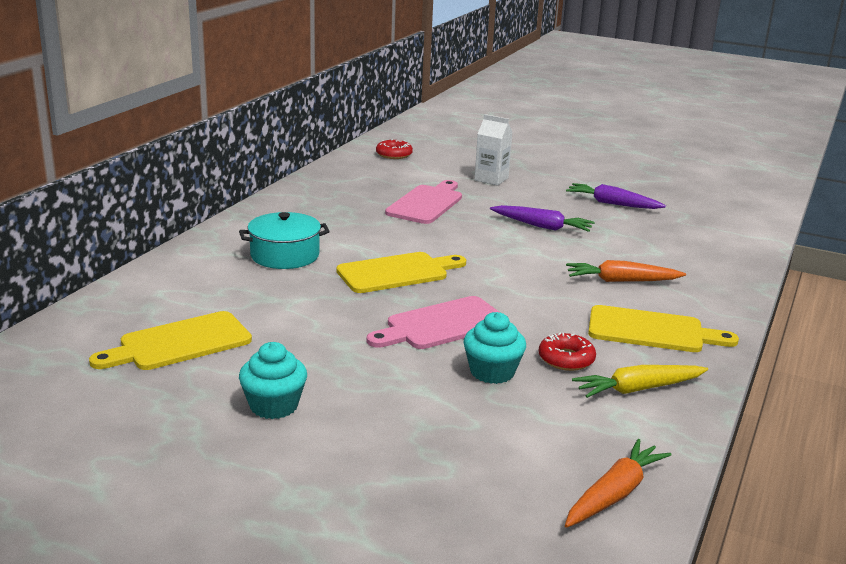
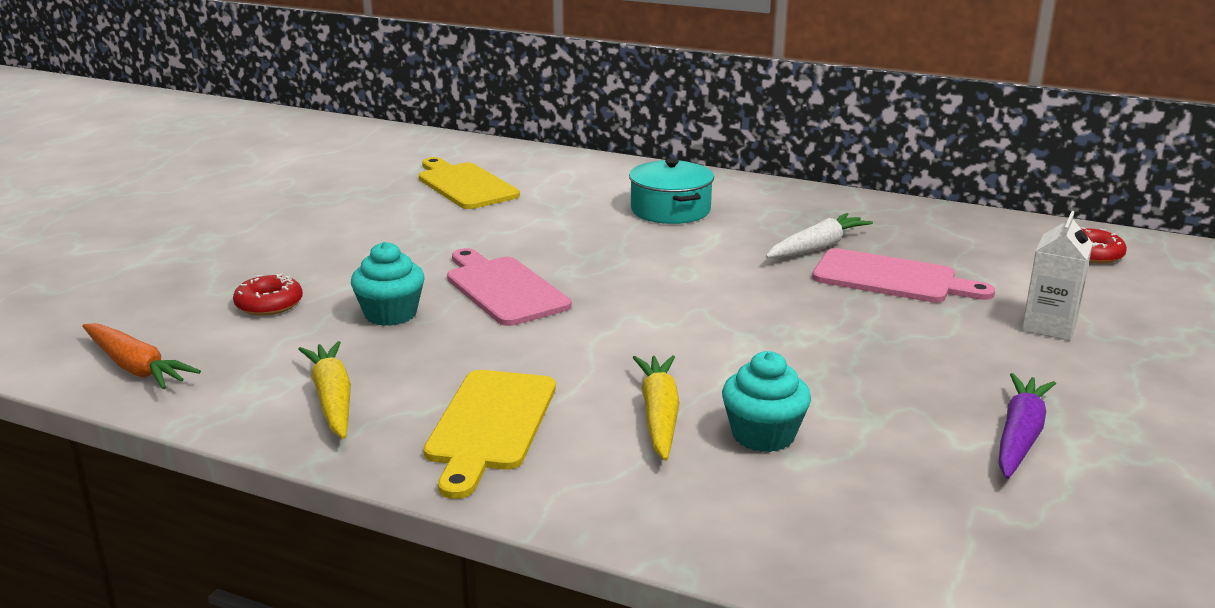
camera: 90 degrees right, 0 degrees up
turquoise cupcake [239,342,307,419] -> turquoise cupcake moved to [722,351,811,452]
yellow cutting board [336,252,466,293] -> none
purple carrot [490,205,595,232] -> none
red donut [539,333,596,371] -> red donut moved to [233,274,303,316]
orange carrot [566,260,686,282] -> yellow carrot [633,355,680,461]
none -> white carrot [766,213,873,258]

